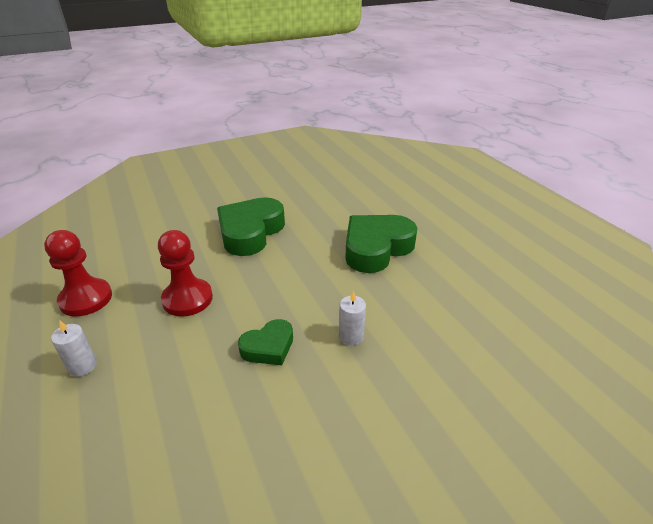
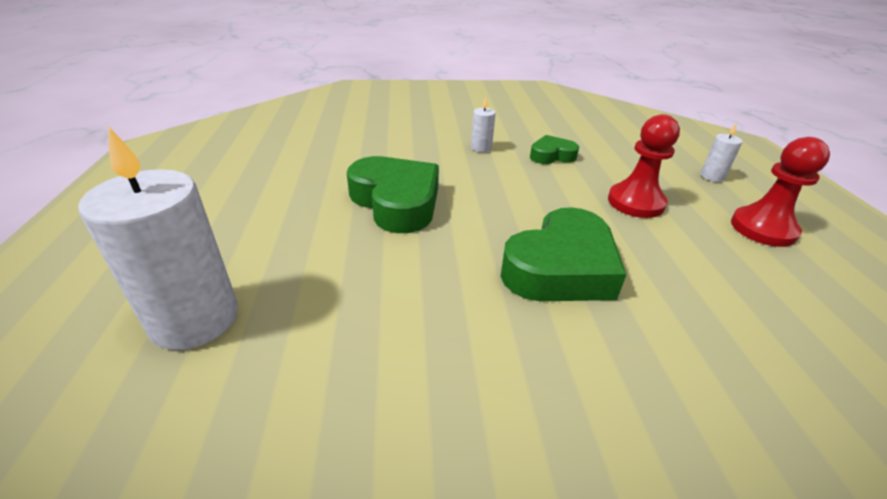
camera: 160 degrees left, 0 degrees up
green heart [345,215,418,273] -> green heart turned 105 degrees counterclockwise [347,156,439,233]
none -> white candle [78,126,238,350]

